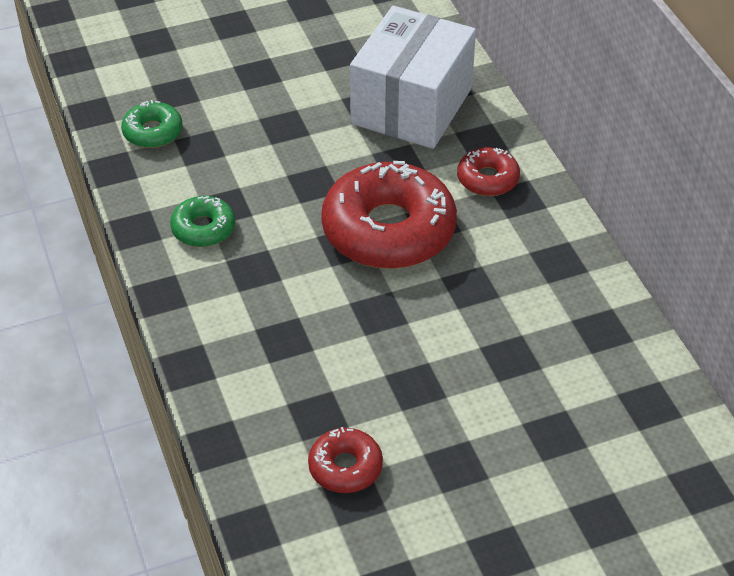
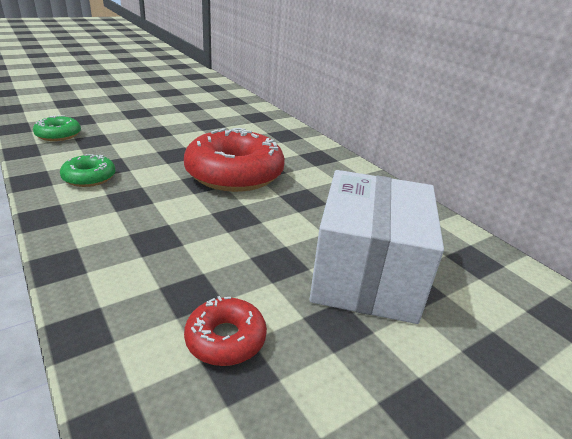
camera: 15 degrees left, 15 degrees down
white box [350,6,476,149] -> white box moved to [310,170,444,324]
red donut [457,147,520,196] -> none

